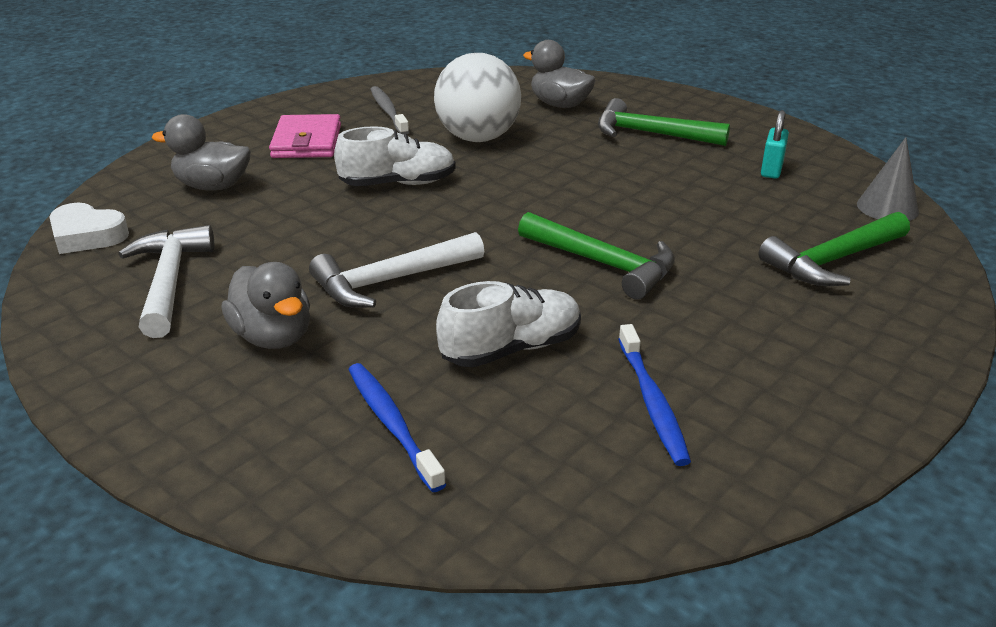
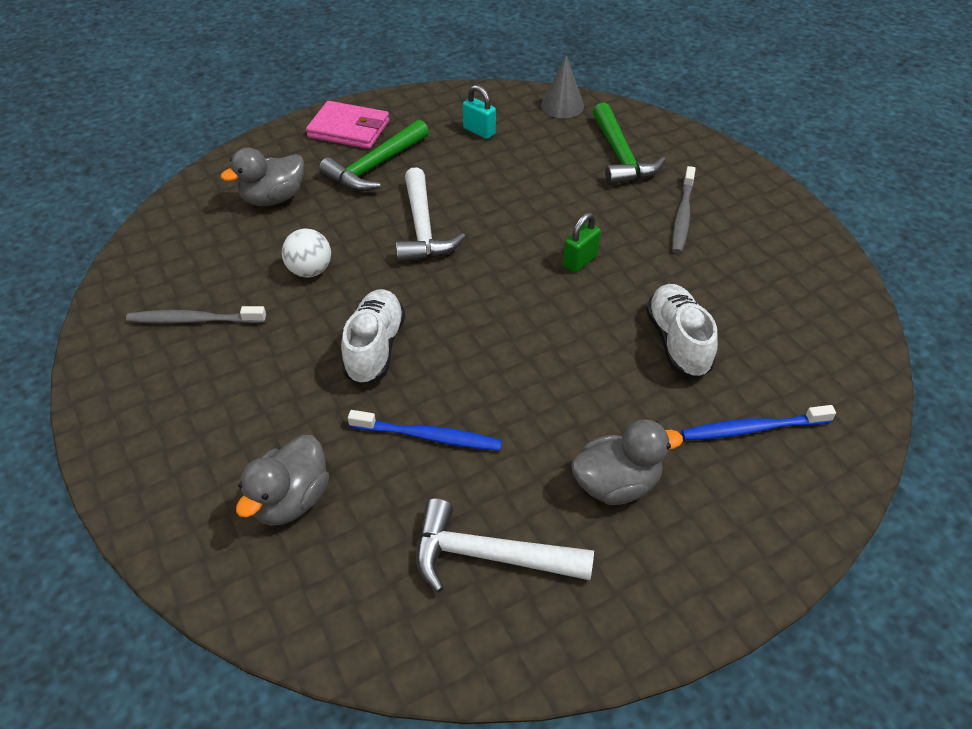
camera: 70 degrees left, 15 degrees up
white heart [49,203,129,254] -> none
pink wallet [269,114,341,158] -> pink wallet moved to [306,101,389,149]
white hammer [309,232,484,308] -> white hammer moved to [395,167,466,263]
white ball [434,53,521,142] -> white ball [282,229,331,277], size x0.55
green hammer [518,212,675,299] -> green padlock [563,213,601,273]
blue toothbrush [618,324,691,466] -> blue toothbrush moved to [348,410,502,451]
none -> grey toothbrush [672,166,696,254]

